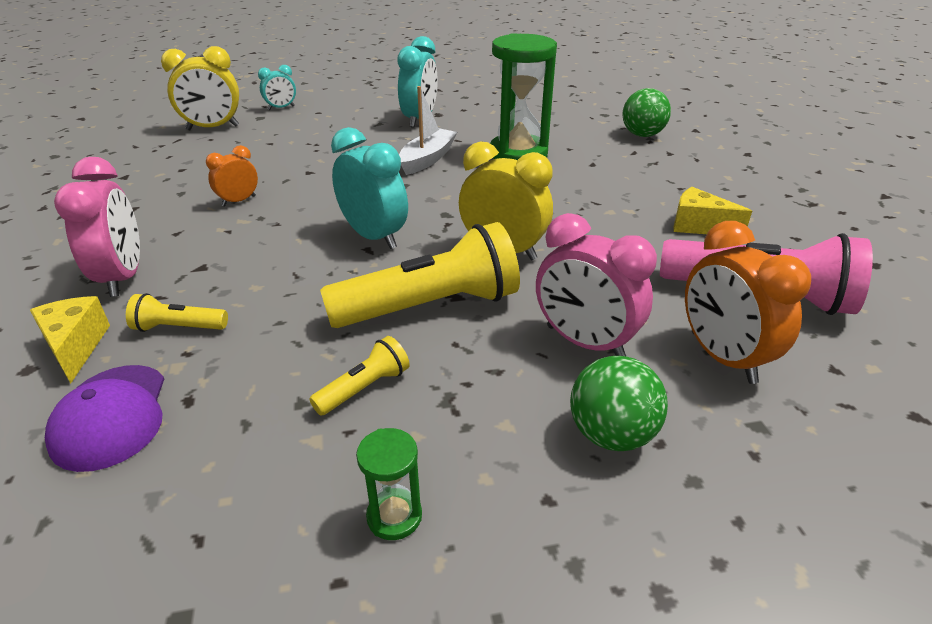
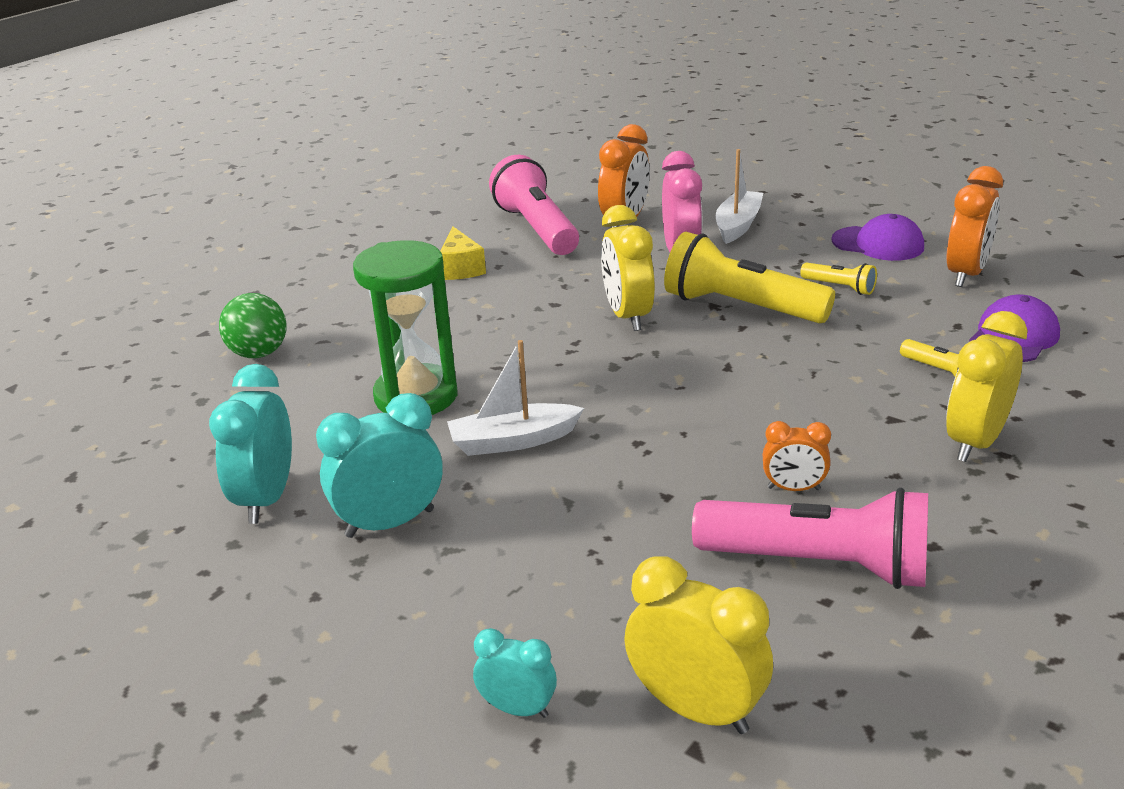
camera: 130 degrees left, 5 degrees down
yellow cheese [30,296,110,384] -> none
pink clock [54,157,140,297] -> yellow clock [946,311,1028,462]
yellow flashlight [309,336,410,416] -> yellow flashlight turned 150 degrees counterclockwise [800,263,877,295]
turquoise clock [331,127,408,249] -> turquoise clock moved to [209,364,292,524]
green hourglass [356,428,422,540] -> purple cap [831,214,924,261]
green ball [570,356,668,451] -> white boat [716,149,763,244]
none -> pink flashlight [692,488,928,589]
none -> orange clock [947,166,1003,287]

